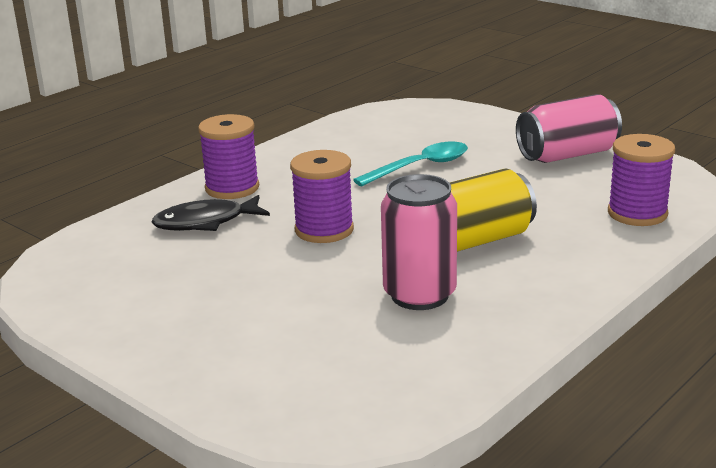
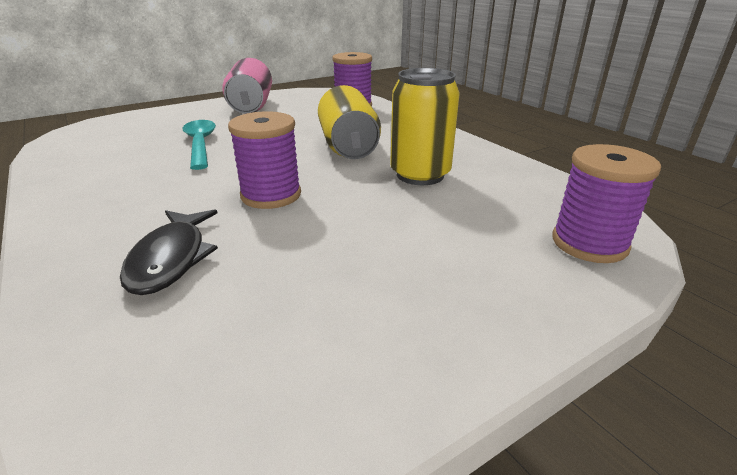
camera: 75 degrees left, 5 degrees up
purple spool [198,114,259,199] -> purple spool moved to [552,144,661,263]
pink can [381,174,457,310] -> yellow can [390,68,460,185]

